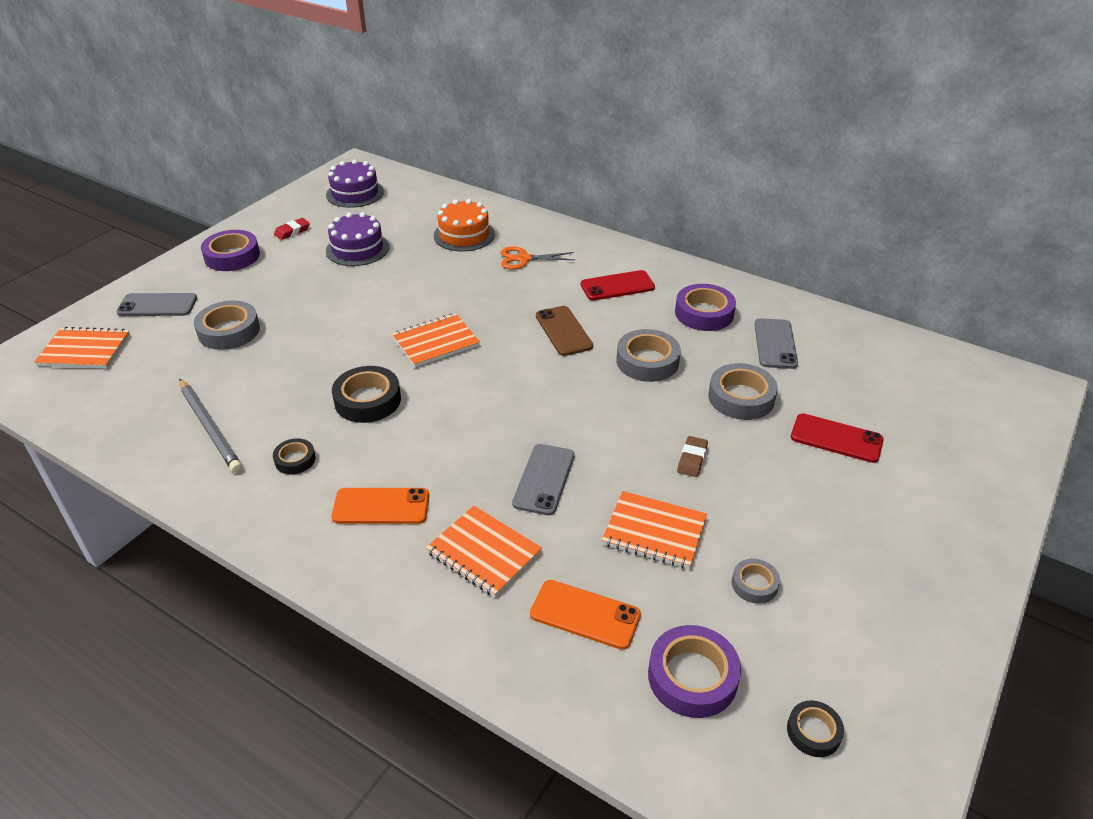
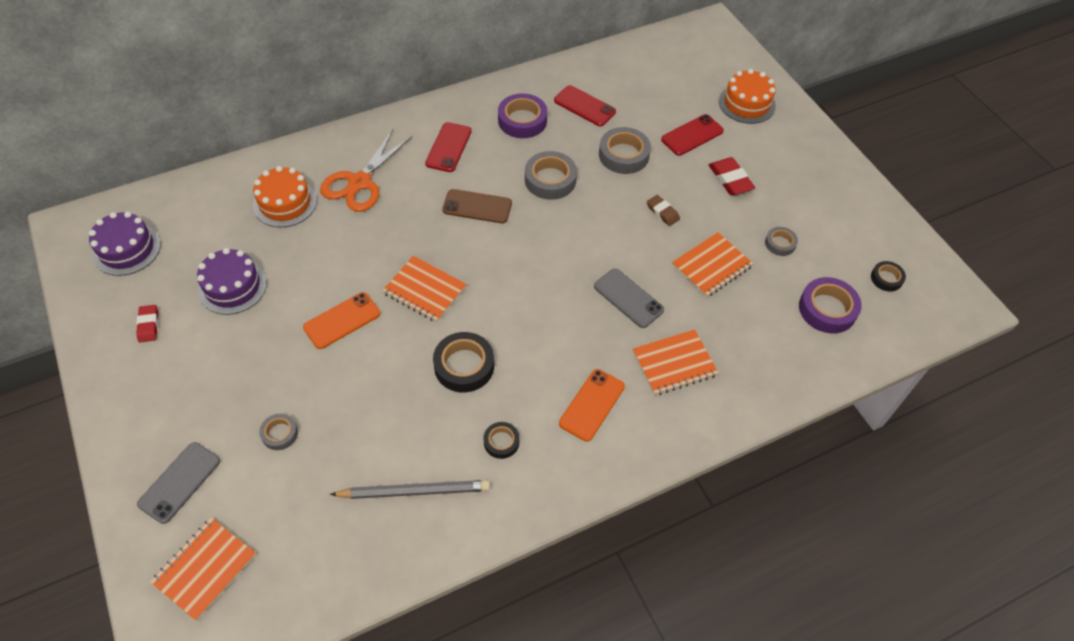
camera: 60 degrees left, 15 degrees up
grey tape [194,300,260,350] -> grey tape [259,413,298,450], size x0.56
purple tape [201,230,260,271] -> none
orange notebook [392,313,480,367] -> orange notebook turned 60 degrees counterclockwise [382,256,467,322]
orange scissors [501,246,575,269] -> orange scissors [320,129,412,212], size x1.58
orange phone [530,580,641,650] -> orange phone moved to [303,292,380,349]
grey phone [754,318,798,369] -> red phone [554,85,616,126]
none -> red eraser [709,157,755,195]
none -> orange cake [719,69,776,124]

